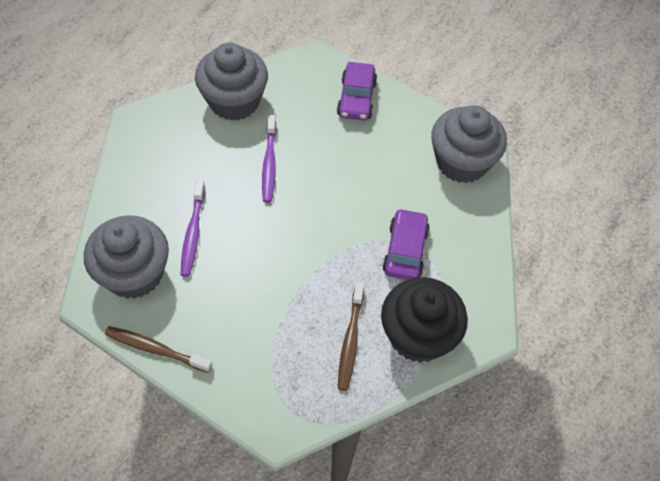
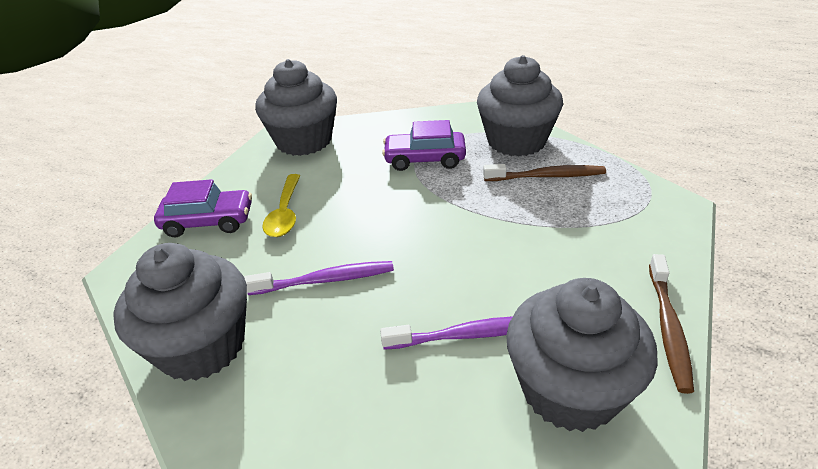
camera: 95 degrees left, 20 degrees down
black cupcake [381,277,468,363] -> grey cupcake [477,55,563,156]
none -> yellow spoon [262,174,300,237]

